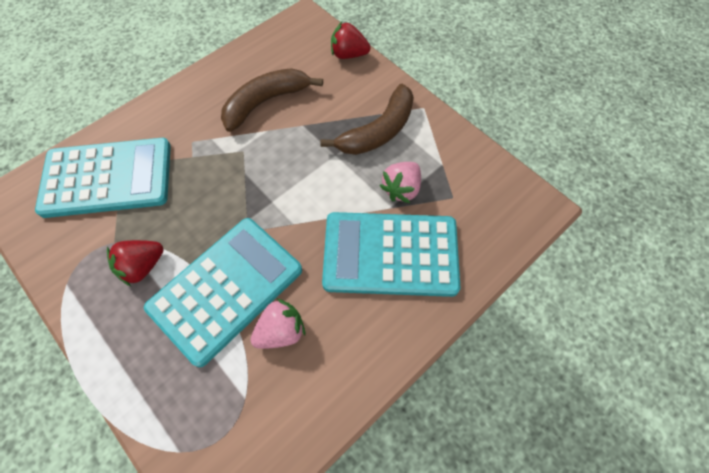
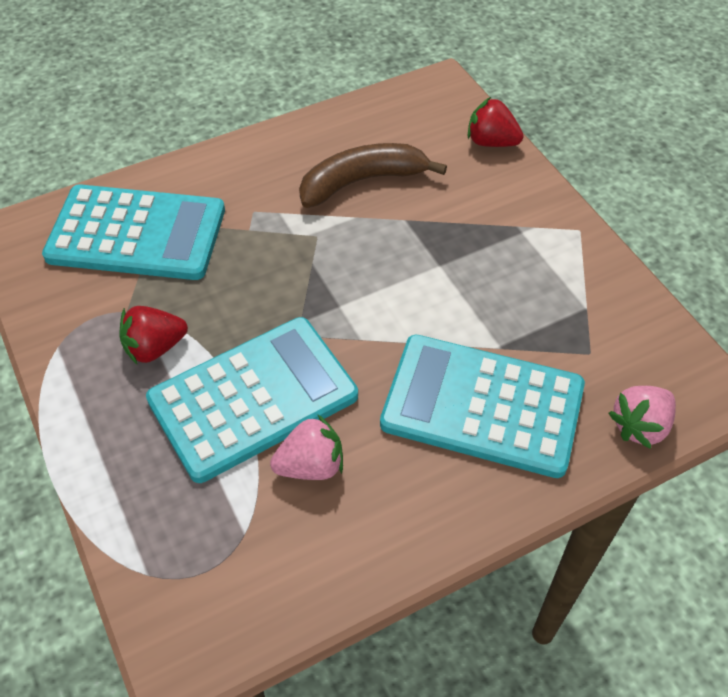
camera: 15 degrees right, 10 degrees down
brown banana [320,84,414,155] -> none
pink strawberry [380,162,421,203] -> pink strawberry moved to [609,386,676,449]

